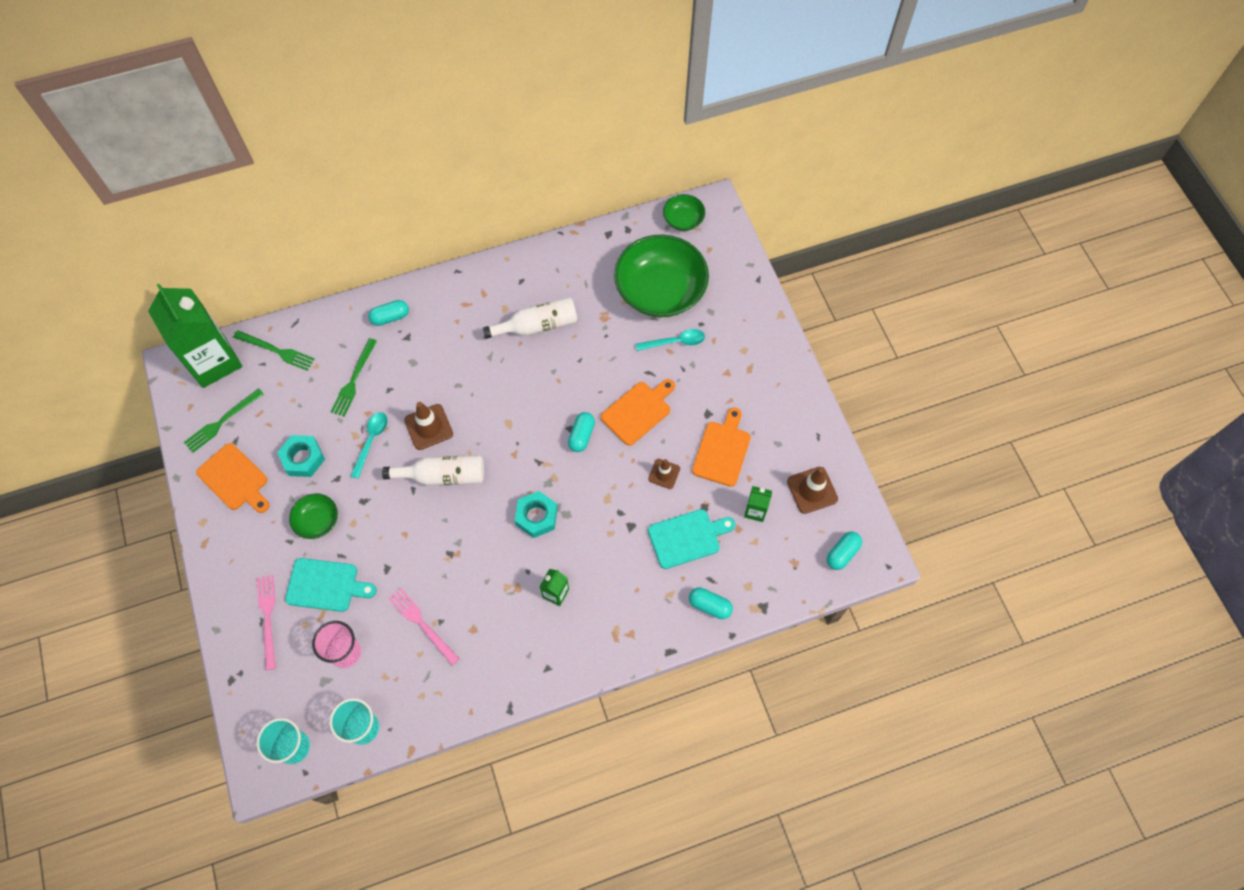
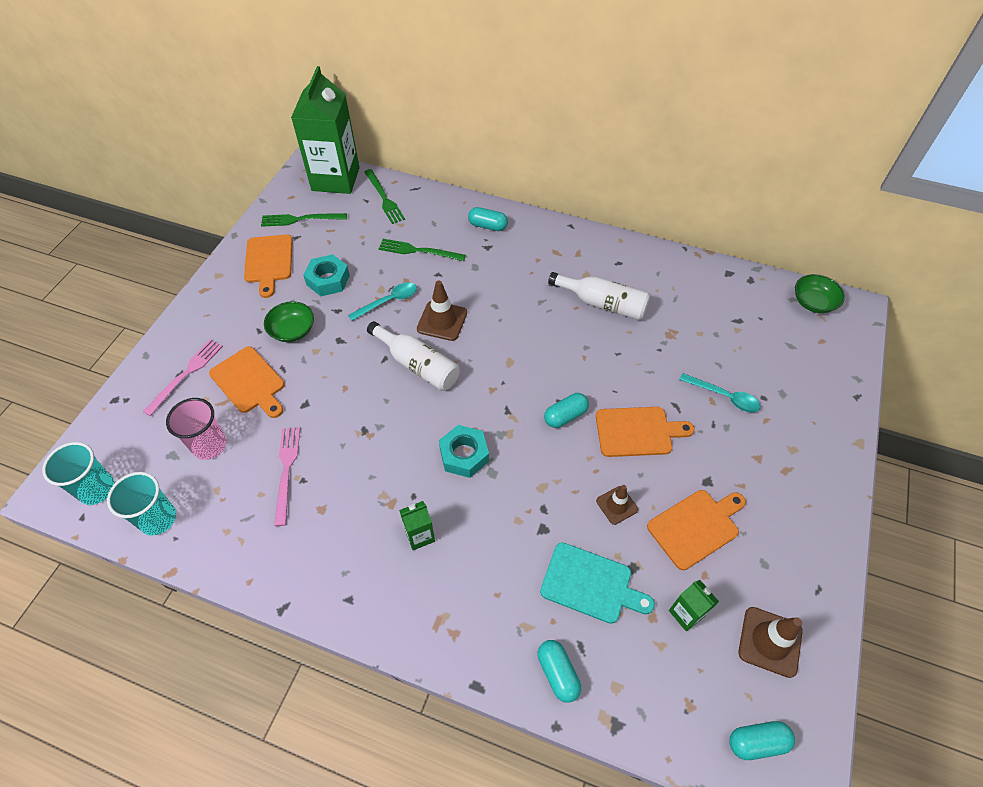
camera: 40 degrees right, 10 degrees down
turquoise cutting board [285,558,376,612] -> orange cutting board [209,346,285,418]
green fork [331,338,377,417] -> green fork turned 45 degrees clockwise [379,239,466,261]
green bowl [614,234,709,317] -> none

